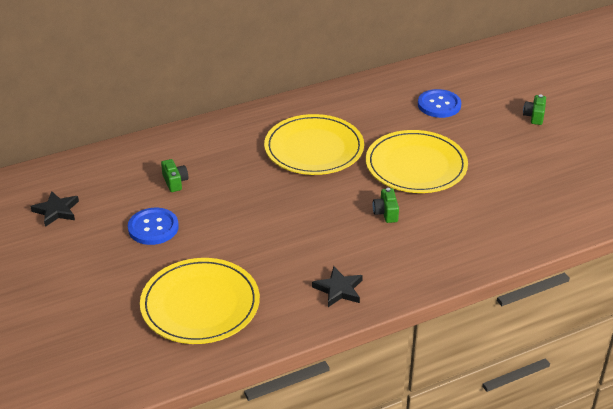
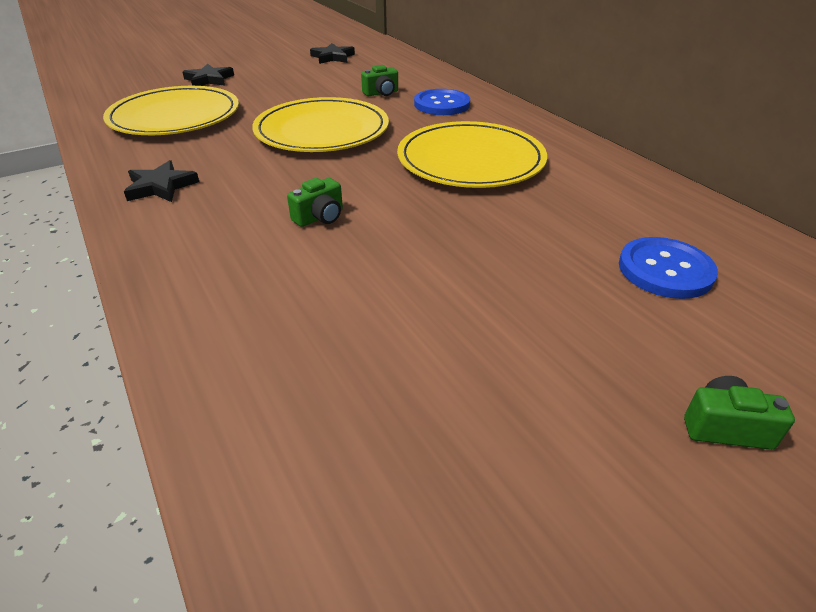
camera: 85 degrees right, 0 degrees up
blue button [128,208,179,245] -> blue button moved to [414,89,470,115]
yellow plate [366,130,468,193] -> yellow plate moved to [252,97,389,152]
green camera [373,188,399,223] -> green camera turned 150 degrees clockwise [287,178,343,227]
none -> black star [182,64,234,86]

